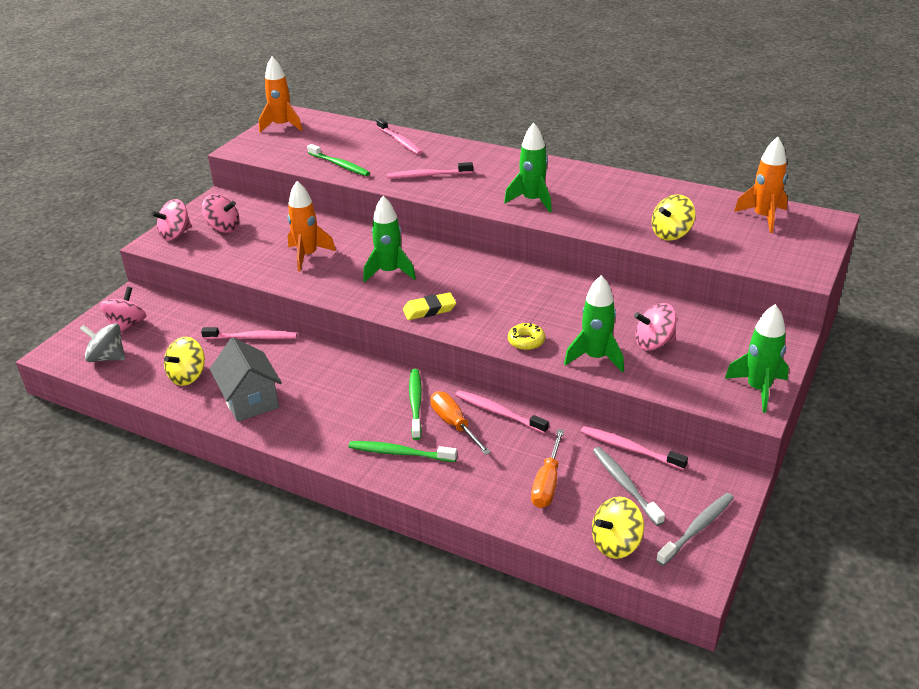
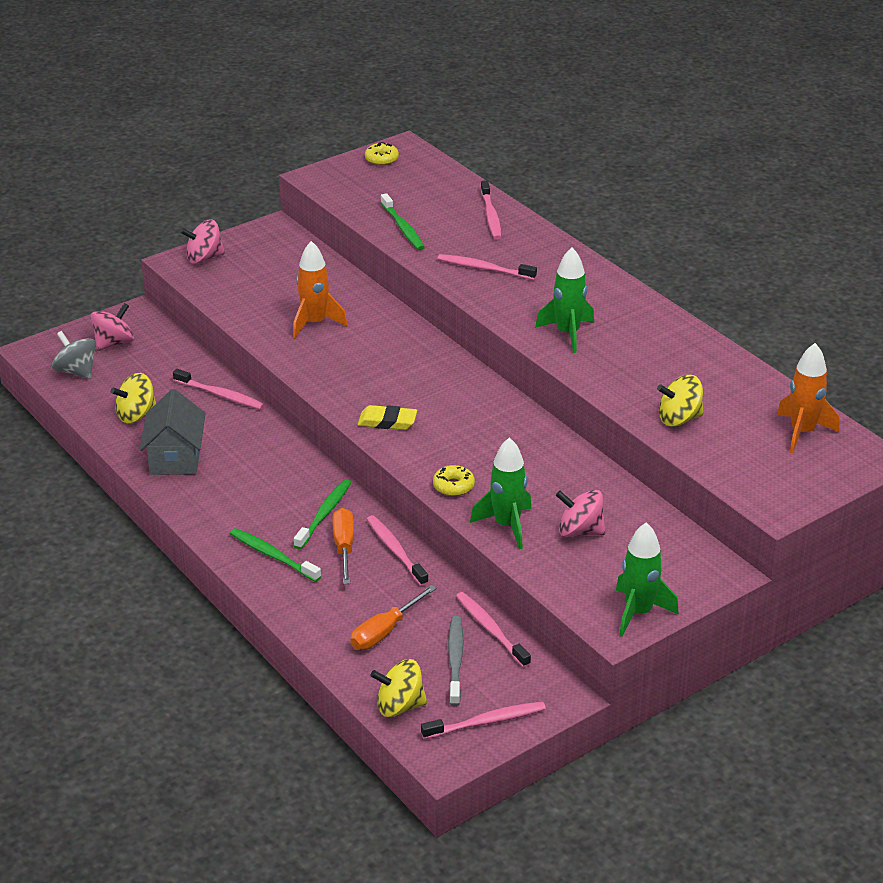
camera: 25 degrees right, 0 degrees up
pink spinning top [202,194,240,233] -> none
orange rocket [259,56,303,132] -> yellow donut [365,142,399,165]
green rocket [363,196,416,282] -> none
grey toothbrush [656,493,734,566] -> pink toothbrush [421,701,546,739]

